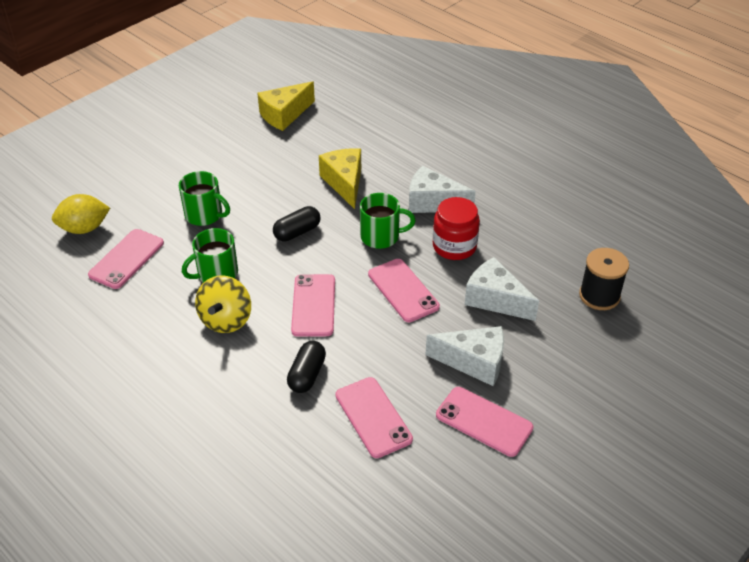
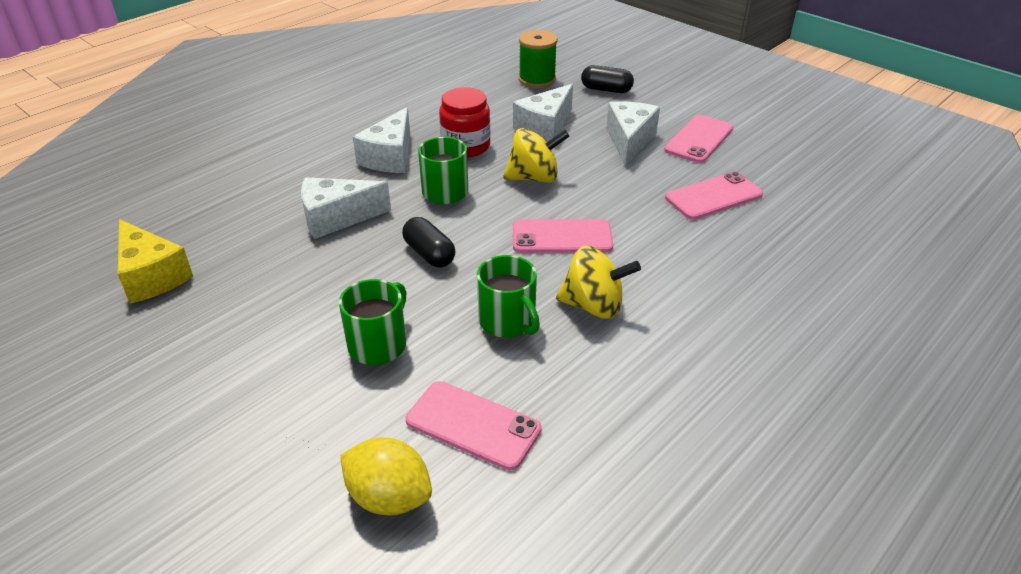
camera: 90 degrees left, 5 degrees down
yellow lemon [52,194,110,234] -> yellow lemon turned 45 degrees counterclockwise [340,437,432,516]
black capsule [287,341,326,393] -> black capsule moved to [581,65,634,93]
yellow cheese [319,148,361,209] -> white cheese [301,177,391,239]
pink phone [368,259,440,322] -> yellow spinning top [503,128,570,183]
black spool [579,248,629,310] -> green spool [519,30,558,88]

